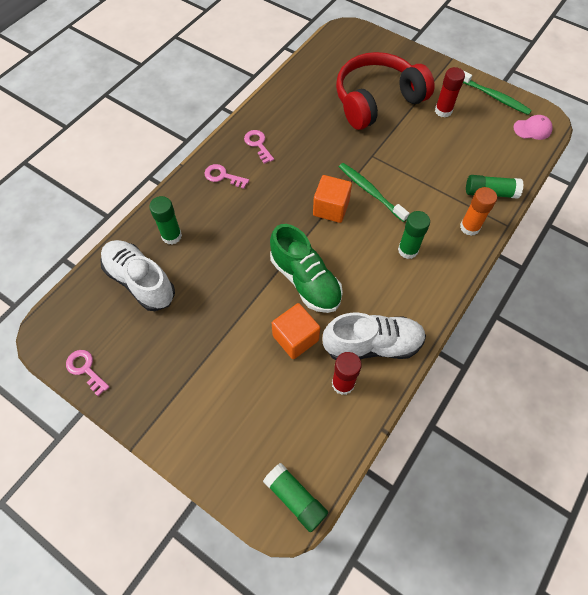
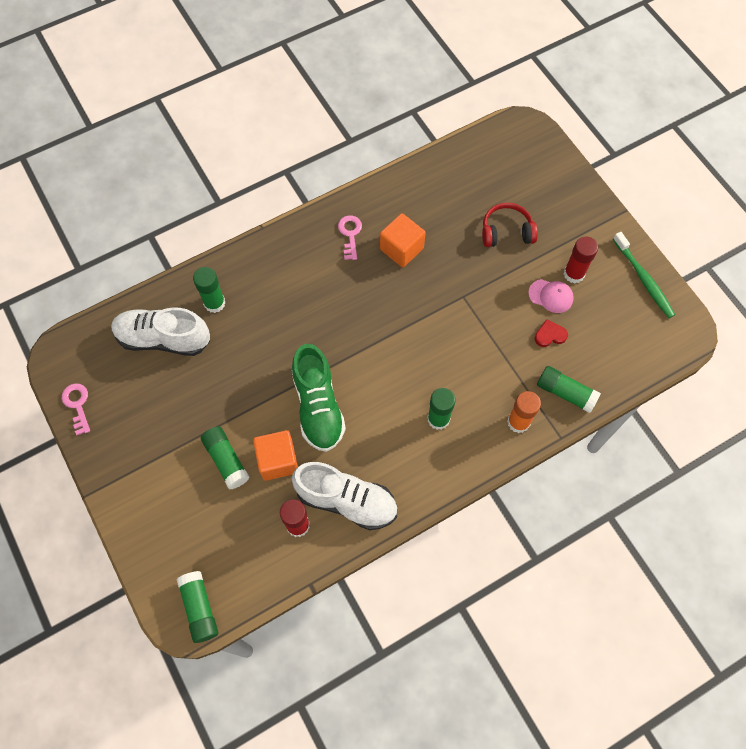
camera: 25 degrees right, 5 degrees up
white shoe [100,240,175,311] -> white shoe turned 60 degrees counterclockwise [112,307,210,356]
pink key [204,164,249,189] -> none
orange cube [313,175,352,223] -> orange cube moved to [380,213,426,267]
red headphones [336,52,435,130] -> red headphones [482,203,538,247], size x0.51
green toothbrush [339,163,410,222] -> none
pink cap [513,115,553,140] -> pink cap moved to [528,279,574,313]
none -> green glue stick [201,426,250,490]
none -> red heart [535,319,568,347]

